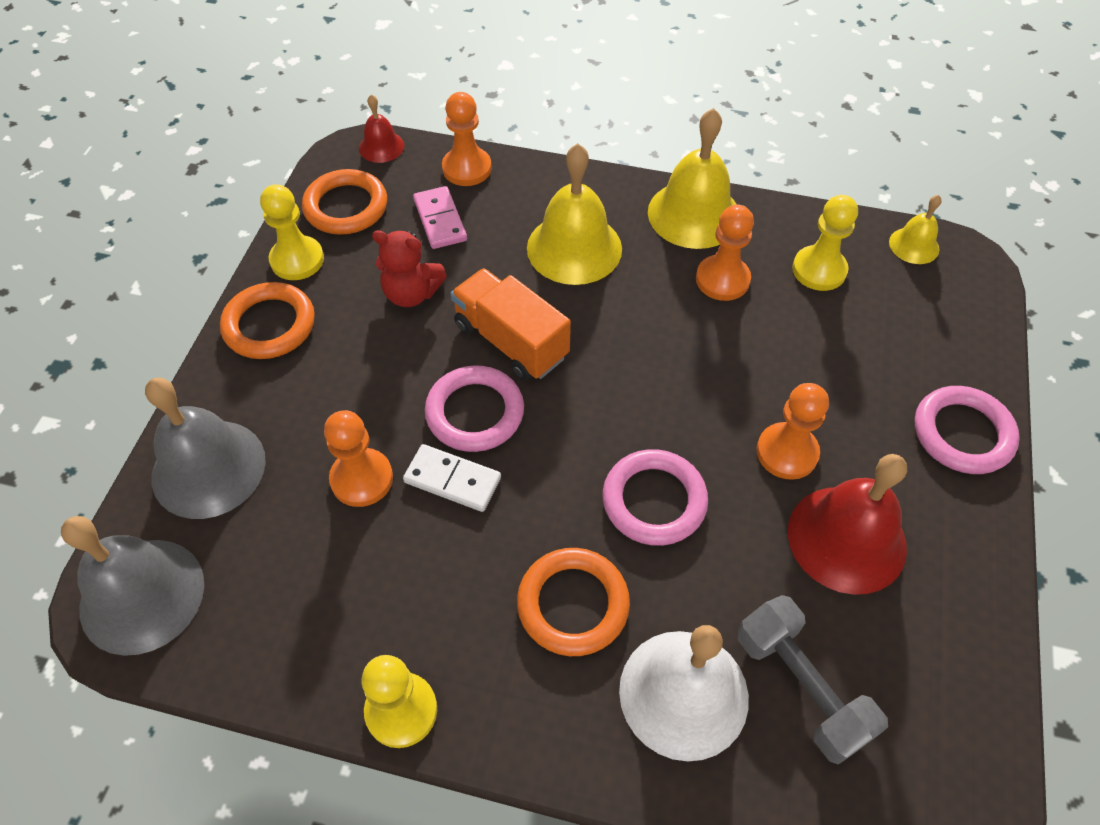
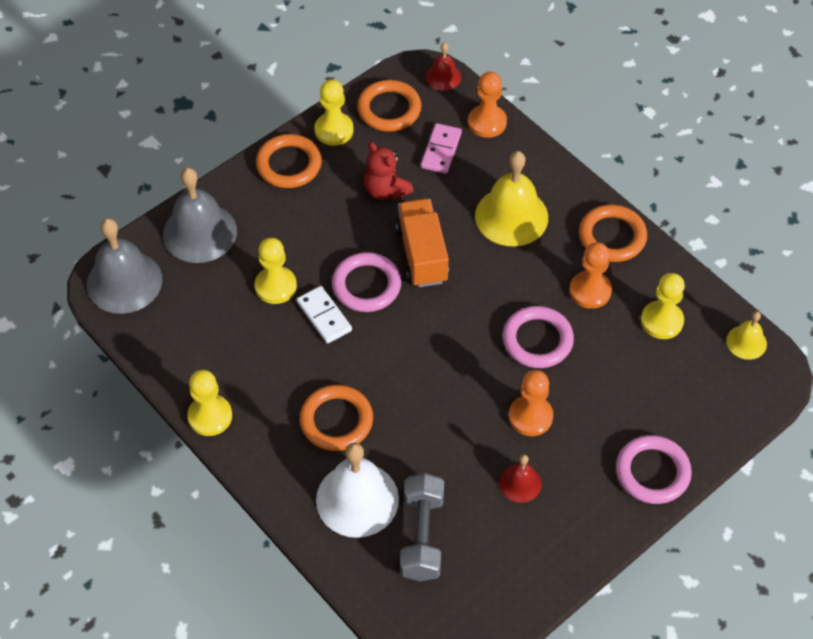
camera: 35 degrees right, 0 degrees up
orange pawn [324,410,393,507] -> yellow pawn [255,238,297,304]
pink ring [603,449,708,546] -> pink ring moved to [503,306,574,368]
yellow bell [648,108,737,249] -> orange ring [579,205,647,262]
red bell [788,454,907,595] -> red bell [499,454,542,503], size x0.52

